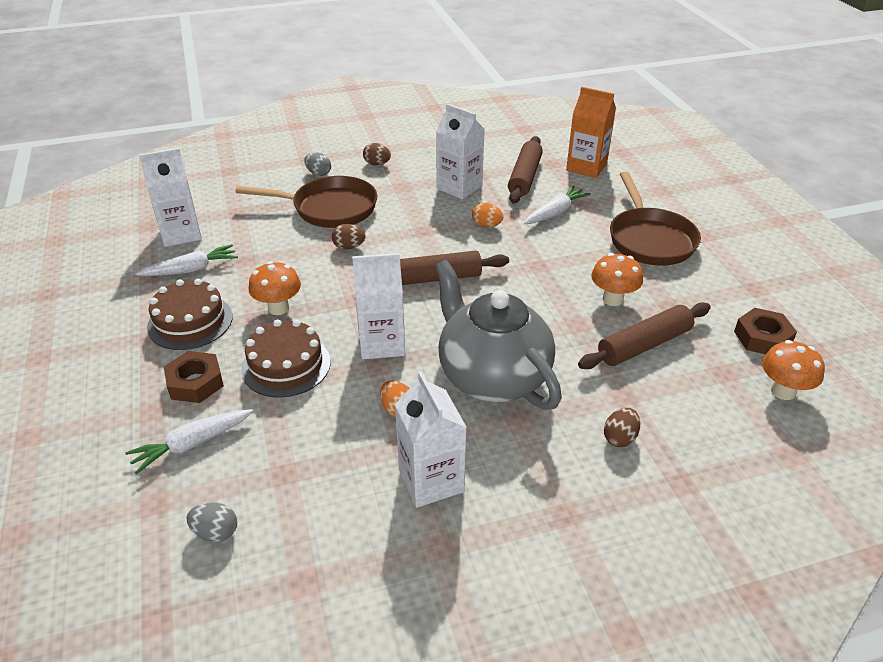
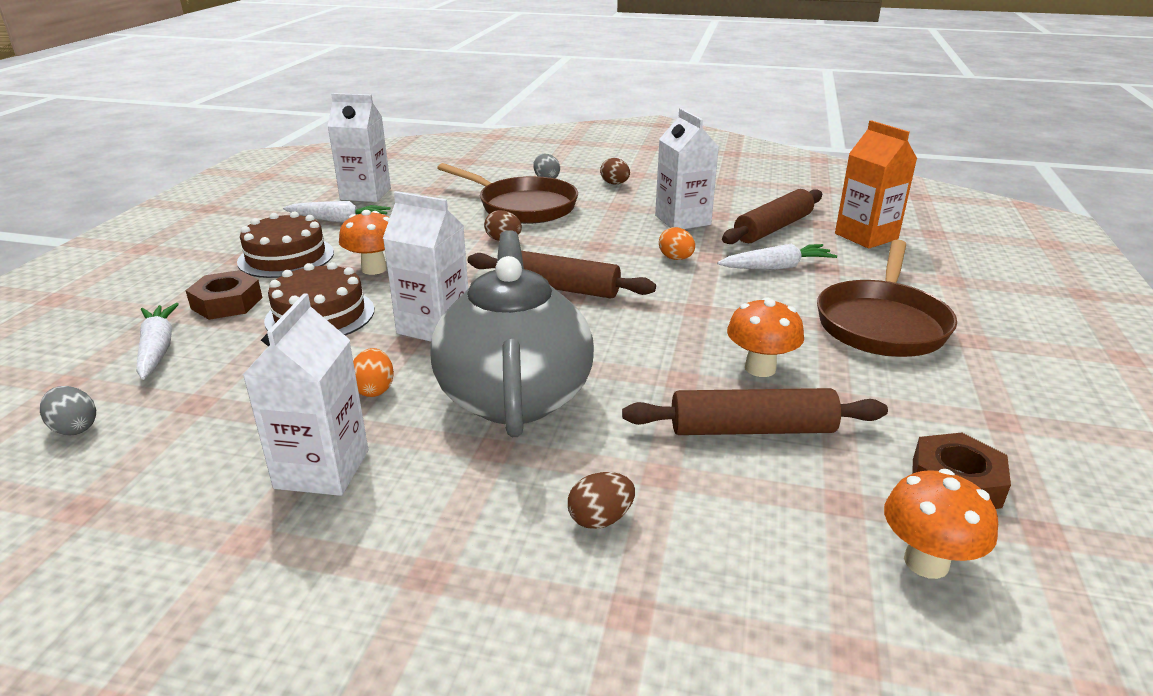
camera: 30 degrees right, 10 degrees down
white carrot [125,409,253,474] -> white carrot turned 75 degrees clockwise [136,303,179,380]

